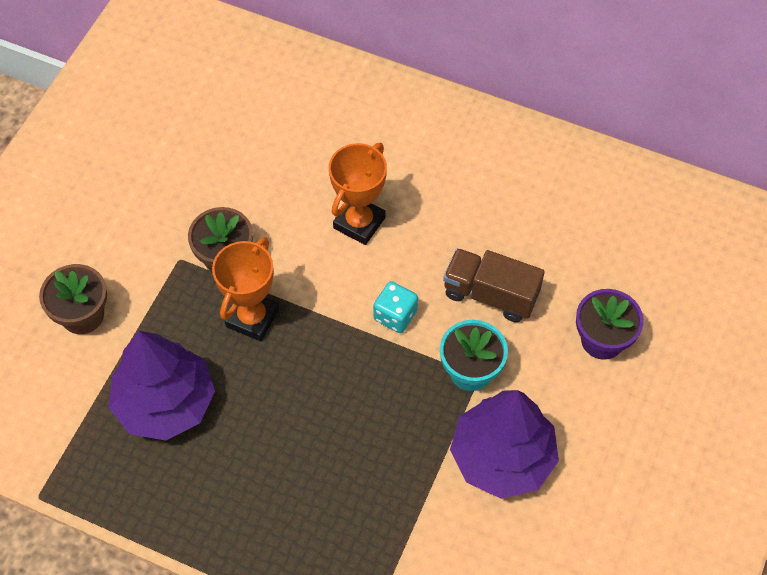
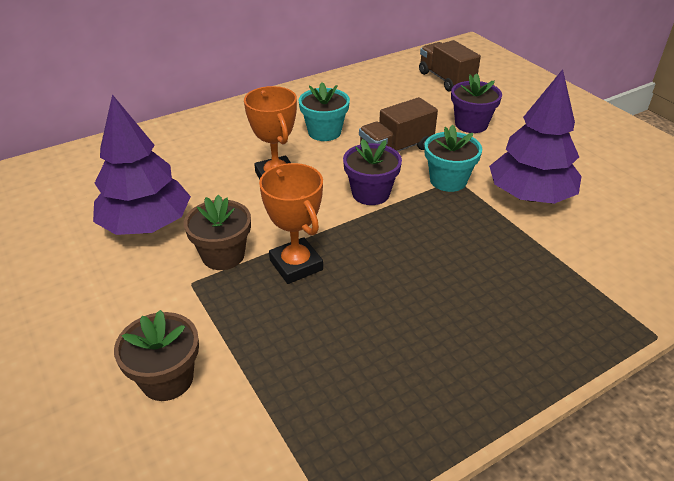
camera: 55 degrees left, 20 degrees down
purple tree [109,331,215,440] -> purple tree moved to [93,94,191,235]
turquoise dice [373,281,418,333] -> purple flower pot [343,139,402,205]
none -> turquoise flower pot [299,82,350,141]
none -> brown truck [419,40,481,92]

